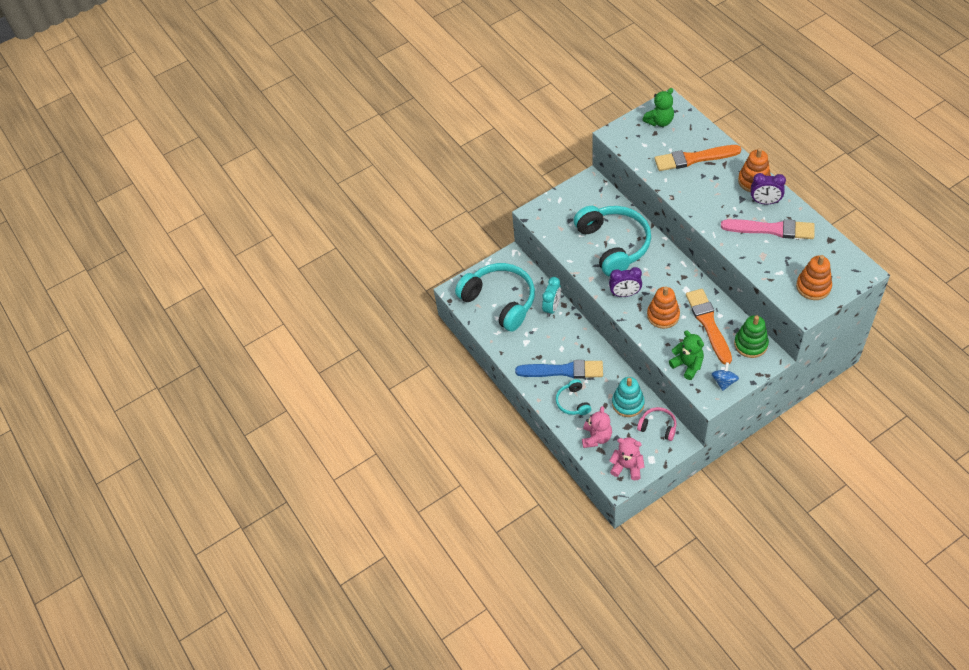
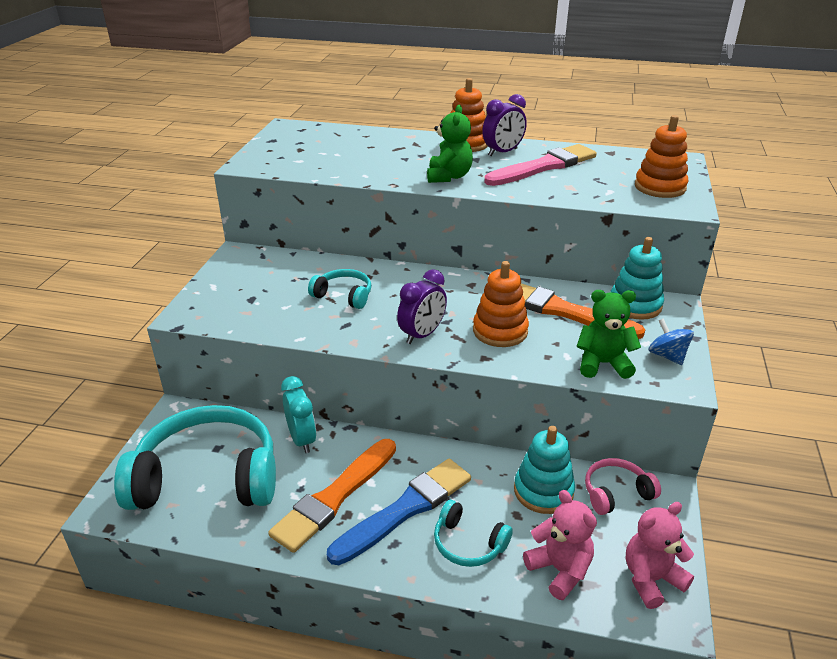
camera: 50 degrees left, 20 degrees down
turquoise headphones [574,206,651,277] -> turquoise headphones [308,269,371,309], size x0.46
green teddy bear [642,88,674,127] -> green teddy bear moved to [427,105,473,183]
orange brush [655,145,741,171] -> orange brush moved to [268,439,396,553]
green stacking toy [734,315,769,358] -> turquoise stacking toy [610,237,664,320]

